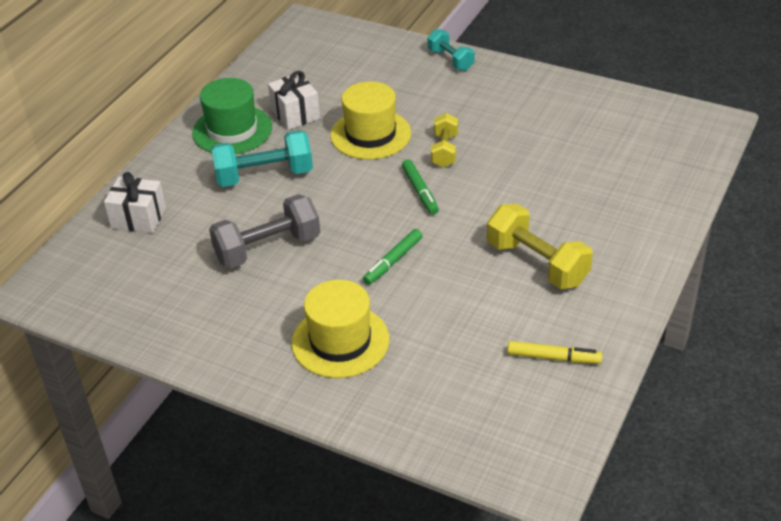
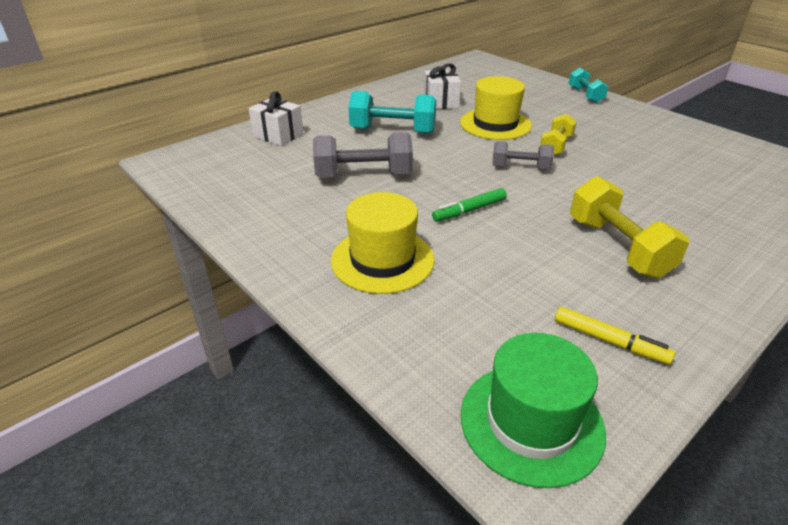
camera: 20 degrees right, 5 degrees down
green hat [192,78,272,154] -> green hat moved to [461,333,606,488]
green marker [402,159,439,215] -> grey dumbbell [492,141,554,170]

